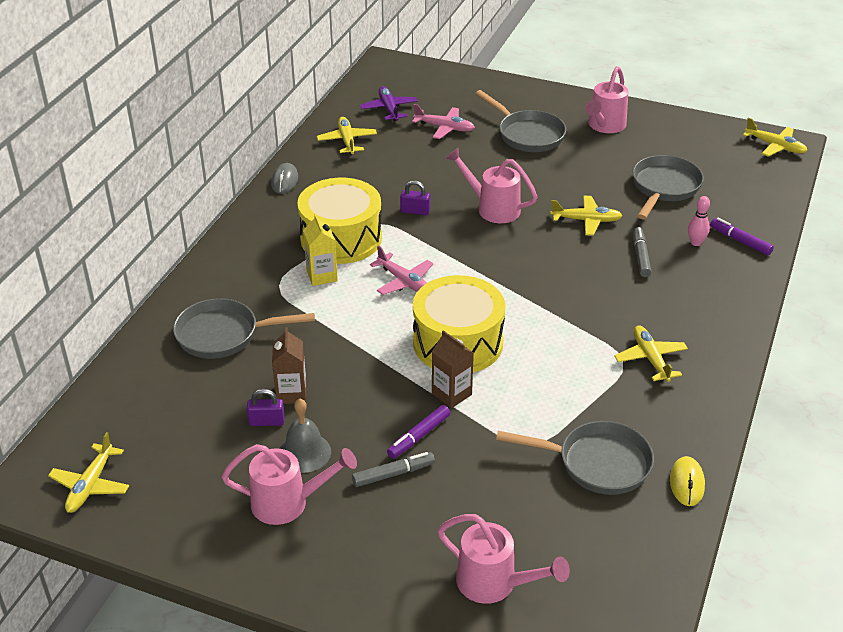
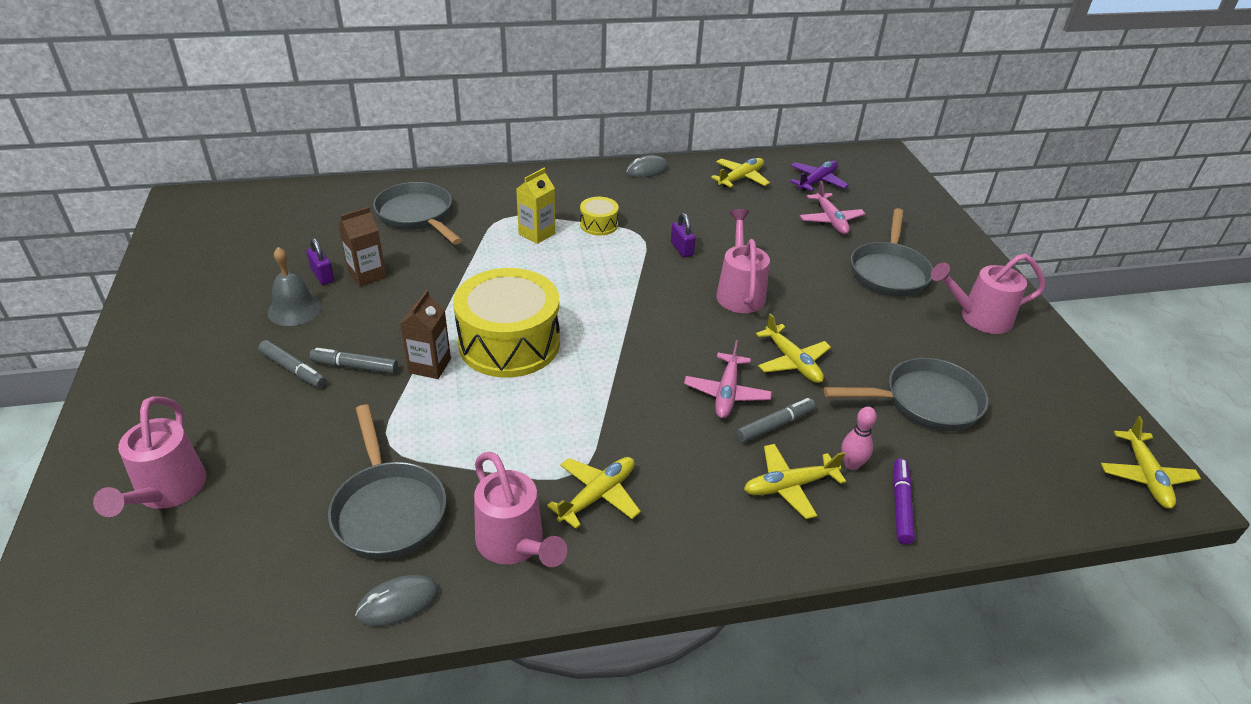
camera: 55 degrees right, 0 degrees up
yellow plane [48,432,129,513] -> yellow plane moved to [744,444,846,519]
pink watering can [222,444,357,525] -> pink watering can moved to [474,452,567,567]
yellow drum [297,178,382,264] -> yellow drum [580,197,619,236], size x0.45
pink plane [370,245,433,295] -> pink plane moved to [684,340,772,419]
purple marker [387,405,450,459] -> grey marker [309,348,398,374]
yellow mouse [670,456,705,506] -> grey mouse [355,575,439,626]

